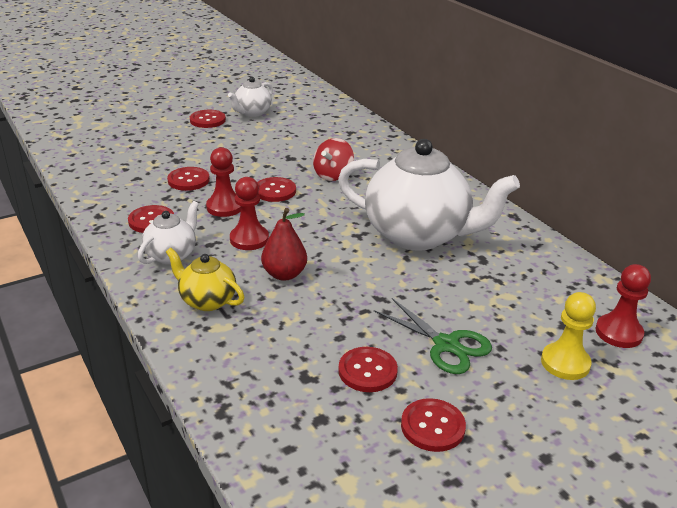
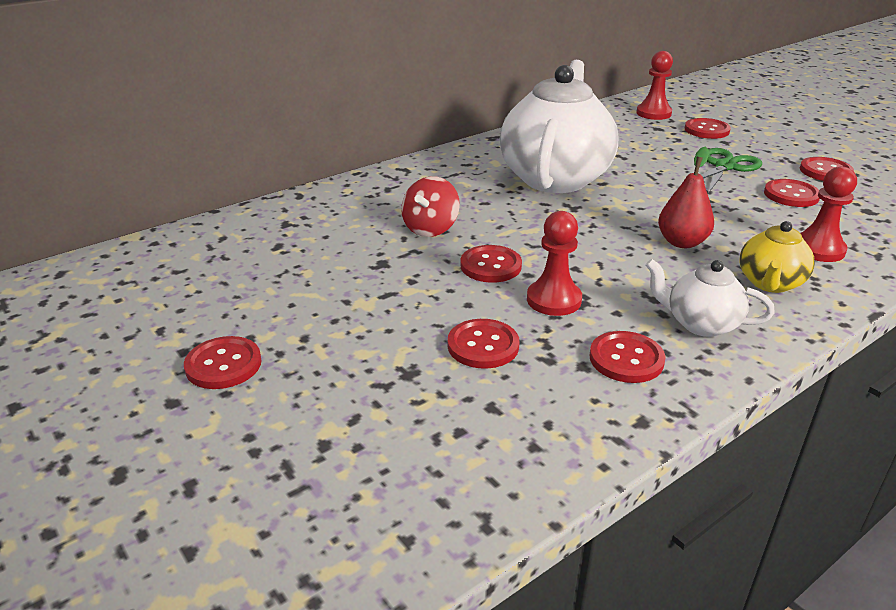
camera: 95 degrees left, 0 degrees up
white teapot [228,77,273,117] -> none
red pawn [230,177,269,250] -> red pawn moved to [800,166,857,262]
red spinning top [313,138,354,181] -> red spinning top turned 90 degrees clockwise [401,176,460,237]
yellow pawn [541,292,596,380] -> red button [685,118,731,139]

